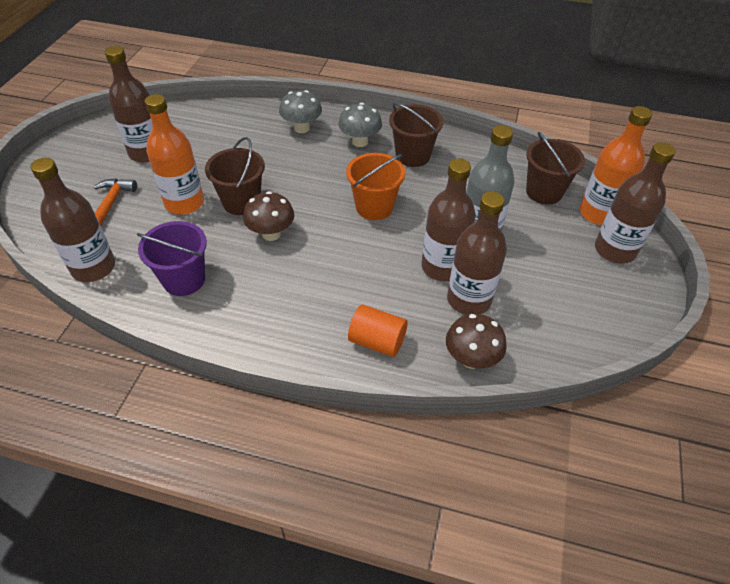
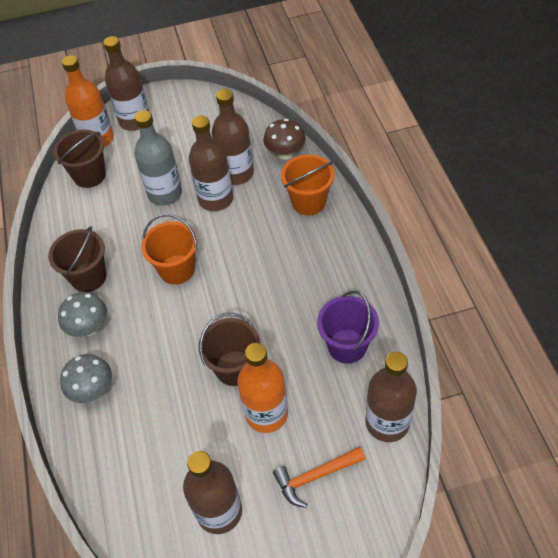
camera: 115 degrees left, 5 degrees up
brown mushroom [243,191,294,241] -> none
orange cylinder [348,304,408,357] -> orange bucket [281,154,334,216]

